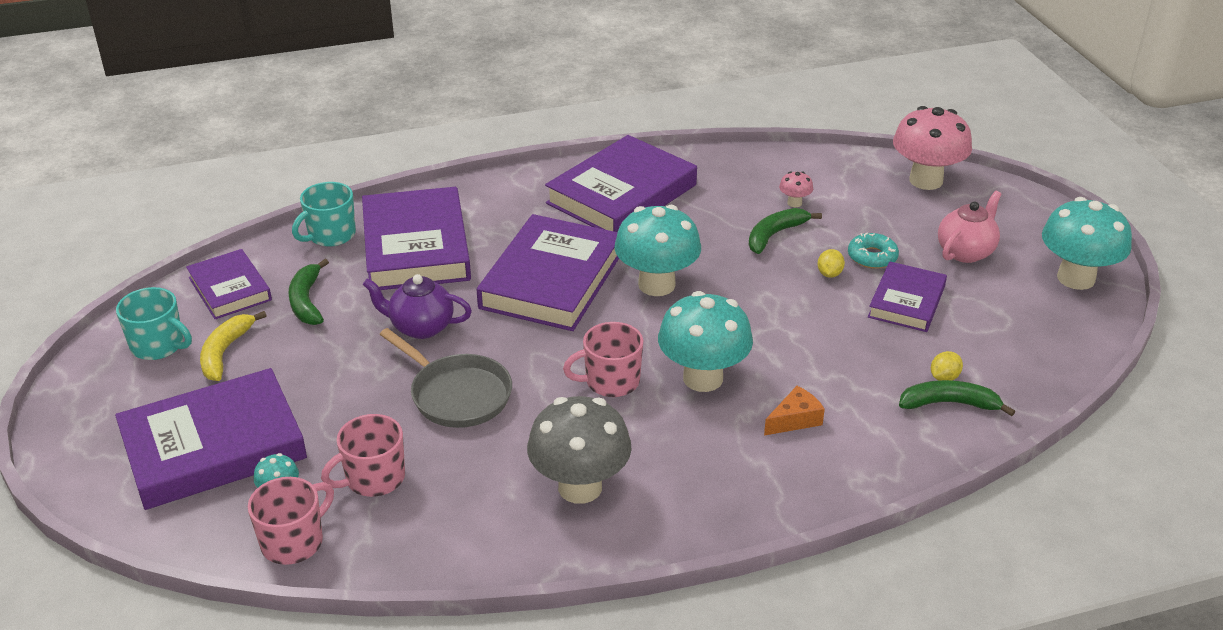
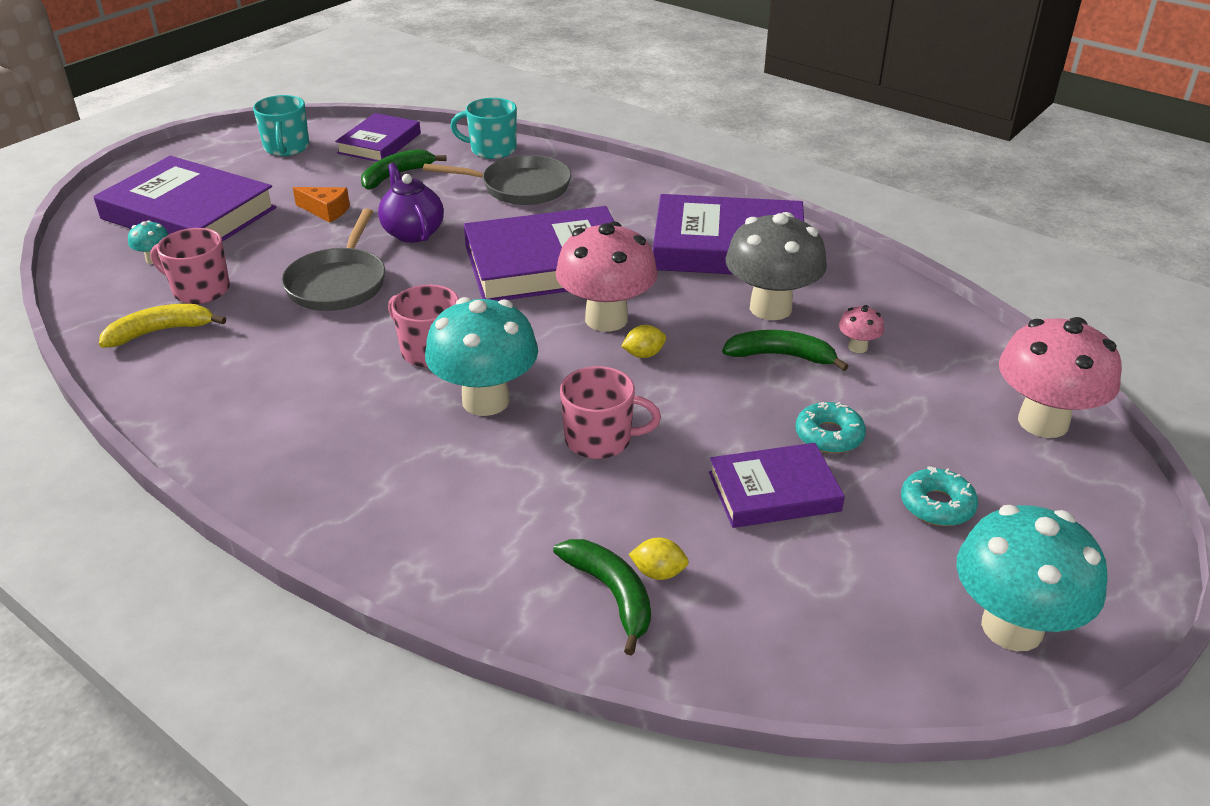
camera: 55 degrees right, 0 degrees up
yellow banana [200,311,267,381] -> yellow banana moved to [99,304,226,348]
pink mug [248,477,334,565] -> pink mug moved to [560,366,661,459]
purple book [362,187,471,290] -> grey pan [423,155,571,205]
grey mushroom [527,396,632,504] -> grey mushroom moved to [725,212,827,320]
turquoise mushroom [614,205,701,296] -> pink mushroom [556,221,658,332]
orange cheese [764,386,825,436] -> orange cheese moved to [293,187,350,222]
yellow lemon [817,249,845,278] -> yellow lemon moved to [621,325,666,358]
pink teapot [938,191,1001,263] -> turquoise donut [901,466,978,526]

